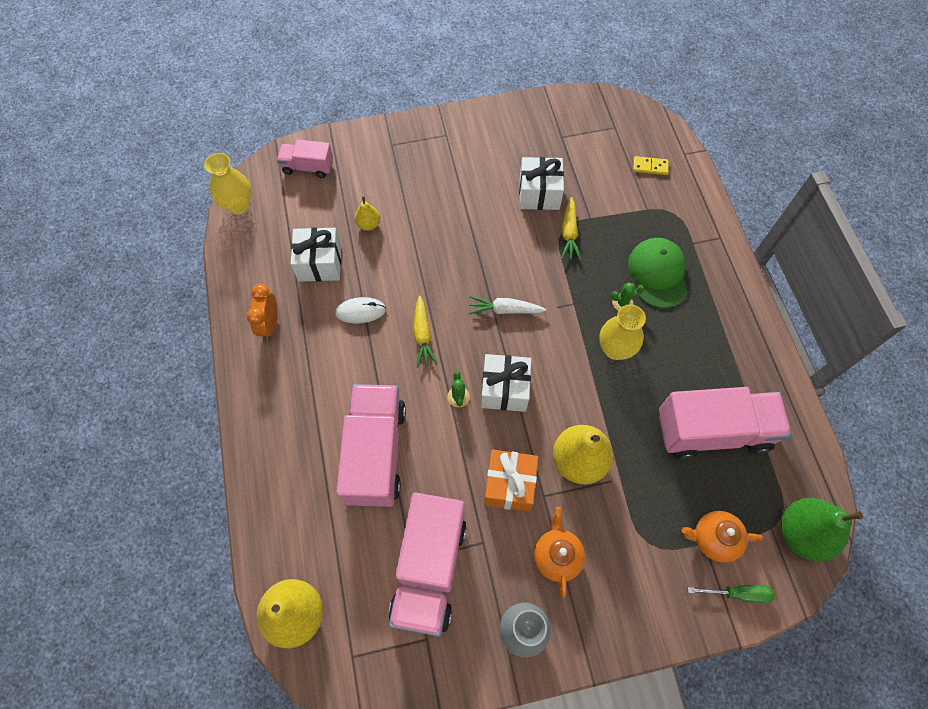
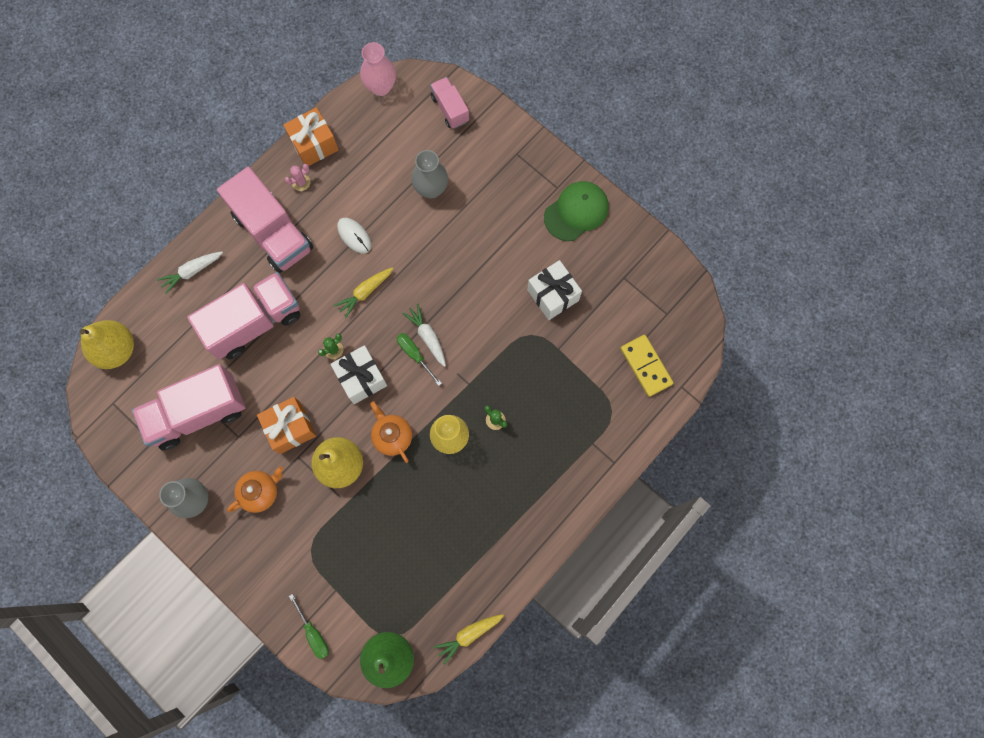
camera: 55 degrees right, 10 degrees up
yellow vase [204,153,252,215] -> pink vase [360,42,396,96]
orange clock [247,284,277,340] -> pink cactus [285,164,310,191]
white gift [291,227,341,282] -> none
yellow pear [355,196,380,231] -> grey vase [411,150,448,198]
yellow carrot [561,197,581,260] -> yellow carrot moved to [434,614,504,664]
green cap [628,238,688,308] -> green cap moved to [544,181,609,241]
yellow domino [633,156,668,175] -> yellow domino [620,335,673,397], size x1.66
pink truck [659,387,792,459] -> pink truck moved to [217,167,313,273]
orange teapot [682,511,763,563] -> orange teapot moved to [370,401,412,463]
none -> white carrot [157,252,223,294]
none -> orange gift [283,107,338,166]
none -> green screwdriver [397,333,442,386]

